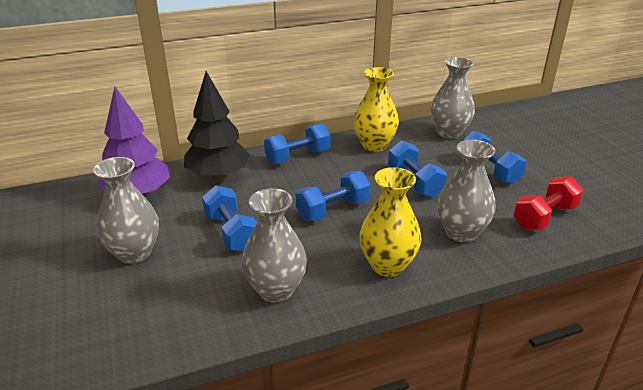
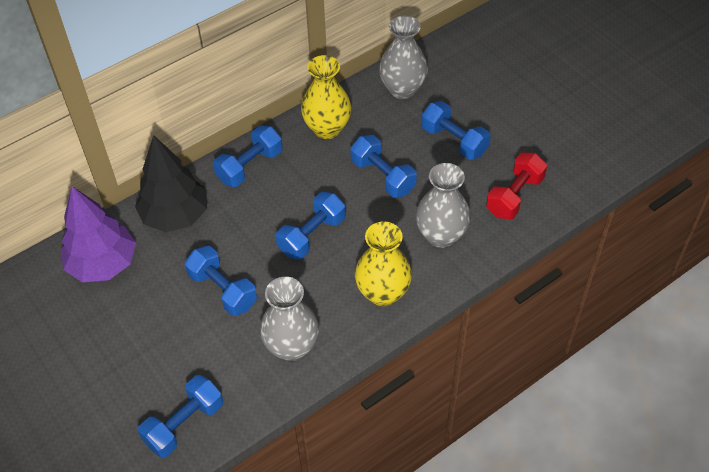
camera: 15 degrees left, 20 degrees up
grey vase [93,157,159,264] -> none
none -> blue dumbbell [138,375,223,458]

